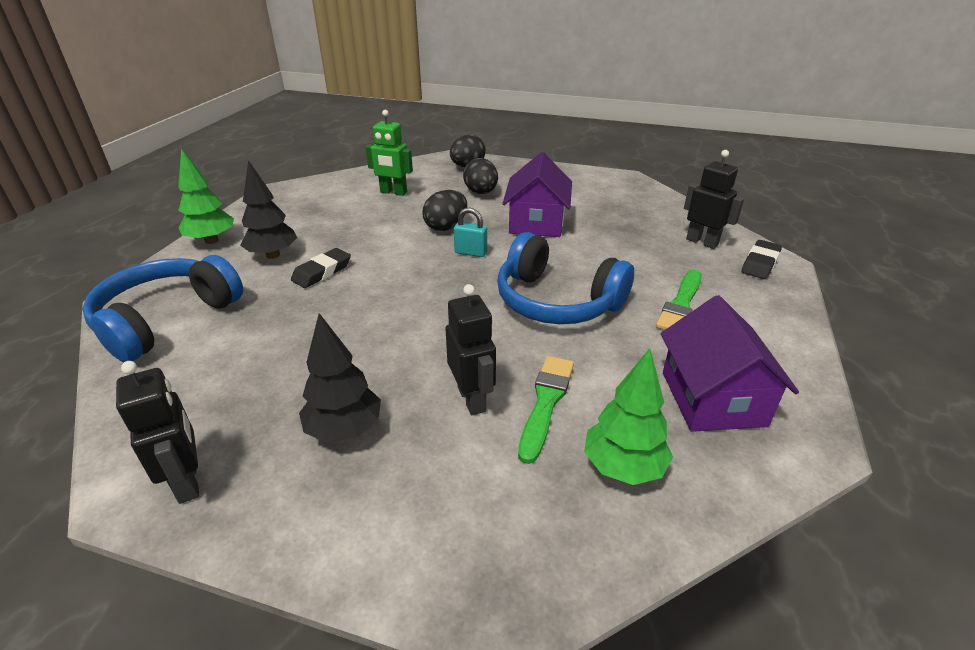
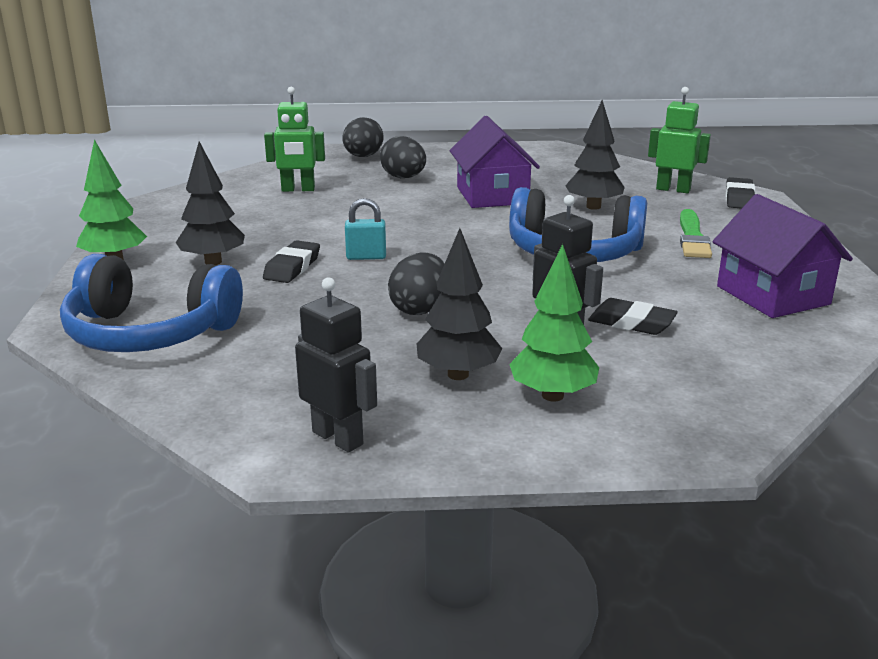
camera: 20 degrees left, 10 degrees down
blue headphones [82,255,243,362] -> blue headphones turned 90 degrees counterclockwise [60,254,243,352]
black egg [423,190,467,231] -> black egg moved to [388,253,445,315]
turquoise padlock [454,208,487,257] -> turquoise padlock moved to [345,198,386,260]
green brush [518,356,574,464] -> black eraser [588,298,678,335]
green tree [584,349,673,485] -> green tree moved to [509,244,599,402]
black robot [684,150,744,249] -> green robot [648,87,711,193]
none -> black tree [565,100,625,210]

